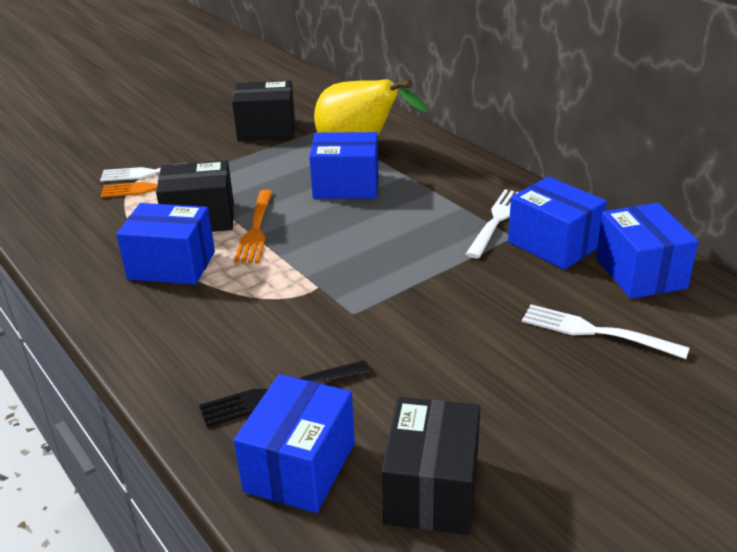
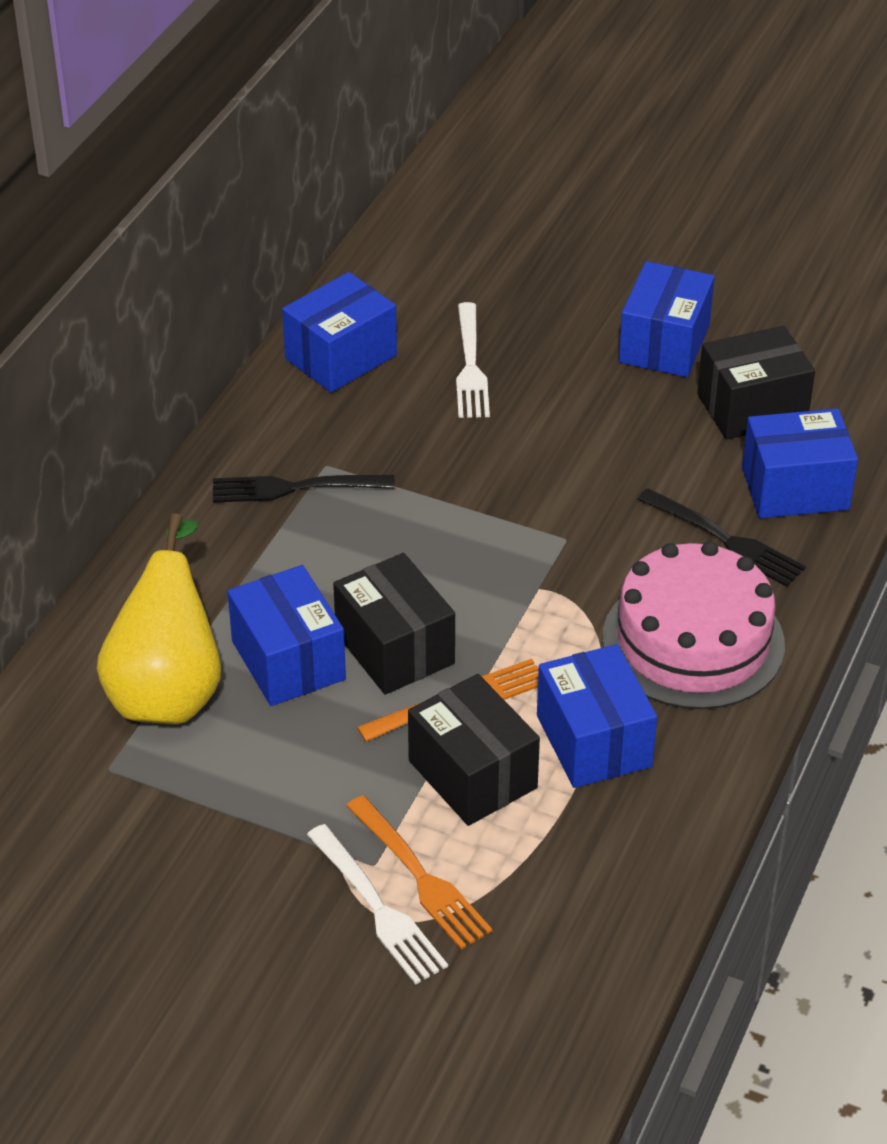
camera: 120 degrees left, 10 degrees up
black box [232,80,295,140] -> black box moved to [333,553,455,695]
white fork [466,189,519,258] -> black fork [213,475,395,503]
blue box [508,176,607,270] -> blue box moved to [619,261,715,377]
none -> pink cake [602,541,785,709]

